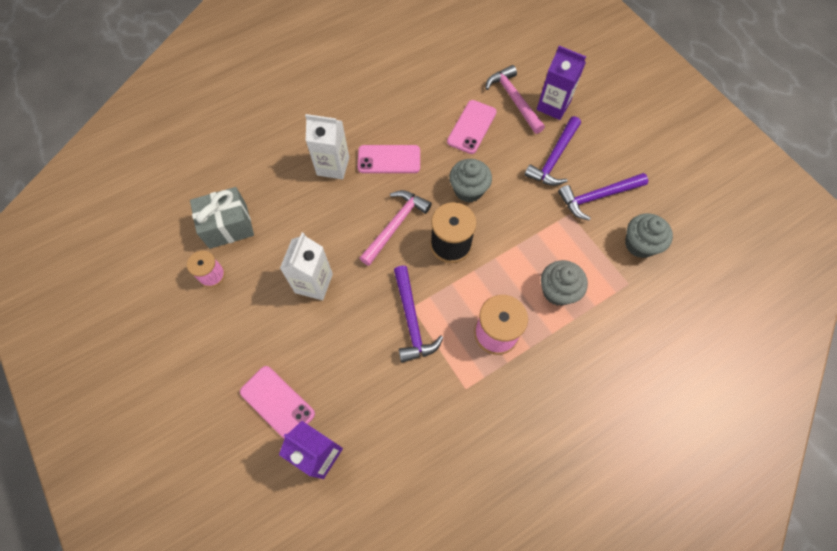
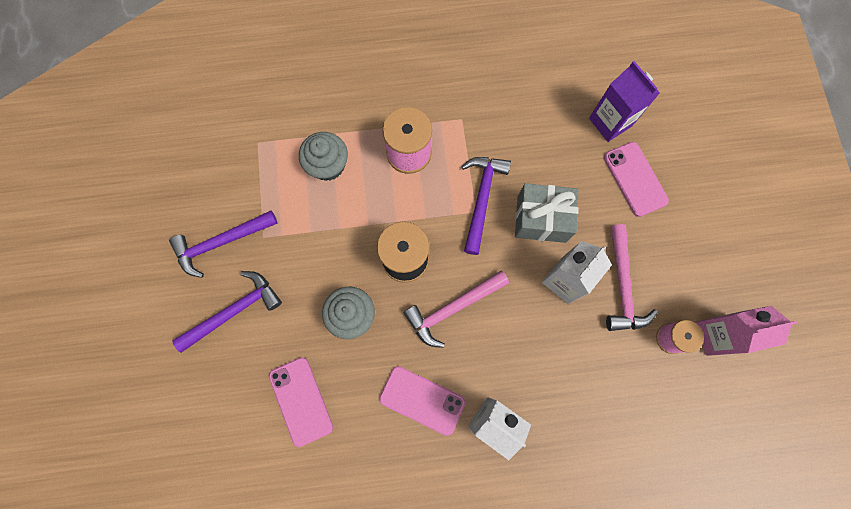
camera: 155 degrees left, 10 degrees up
grey gift [190,187,254,249] -> grey gift moved to [515,183,579,243]
pink phone [447,100,497,154] -> pink phone turned 75 degrees counterclockwise [269,357,333,447]
pink hammer [485,65,545,134] -> pink hammer moved to [606,224,658,331]
purple carton [537,46,586,120] -> none
purple hammer [558,173,648,221] -> purple hammer turned 150 degrees clockwise [169,210,278,278]
grey cupcake [625,213,673,258] -> none
none -> pink carton [695,306,797,356]

